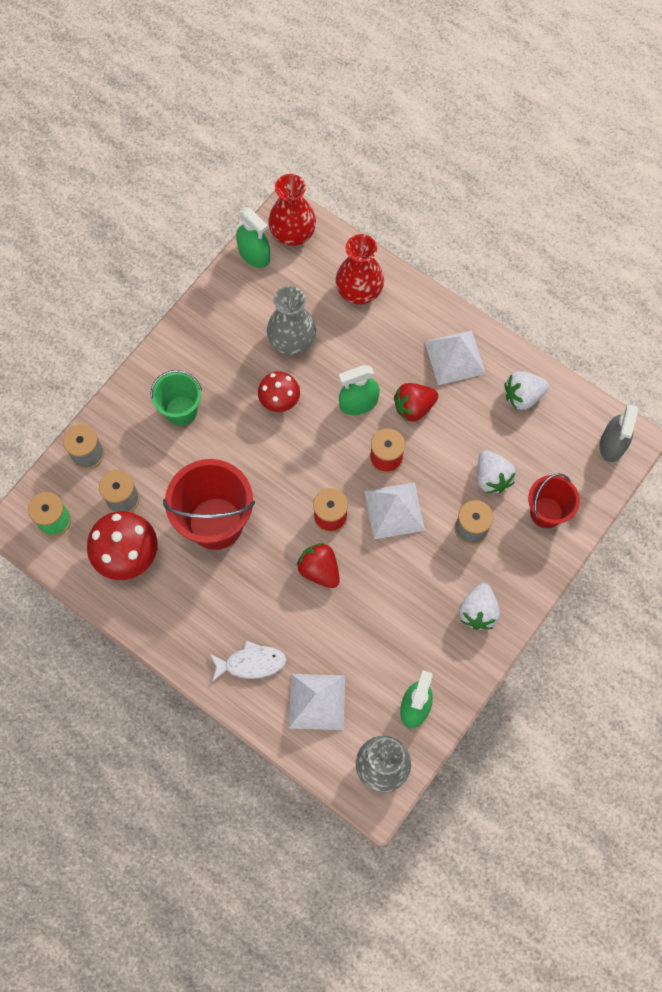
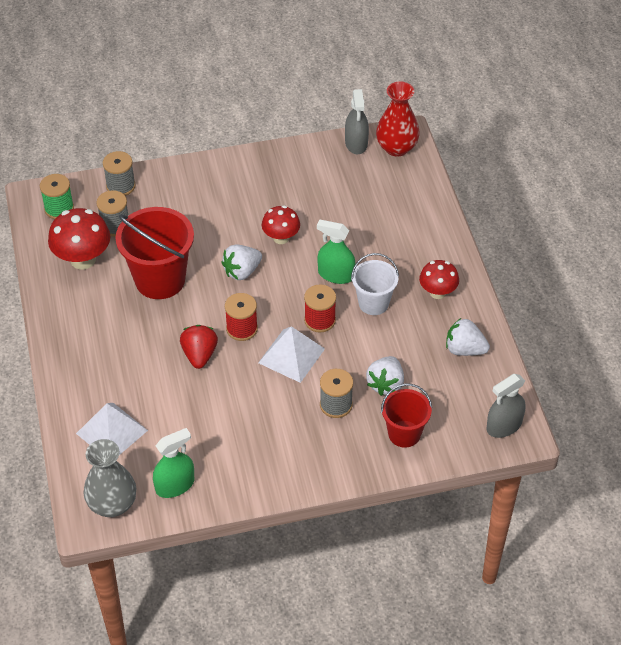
camera: 40 degrees right, 20 degrees down
green bucket [150,370,202,426] -> none
white fish [210,641,286,682] -> none
green spray bottle [236,207,270,268] -> grey spray bottle [345,89,369,154]
grey vase [267,286,316,355] -> none
red vase [336,234,384,305] -> none
red strawberry [394,383,438,421] -> white bucket [351,253,399,315]
white pyramid [425,330,486,385] -> red mushroom [419,260,459,299]
white strawberry [459,583,500,630] -> white strawberry moved to [222,245,262,280]

